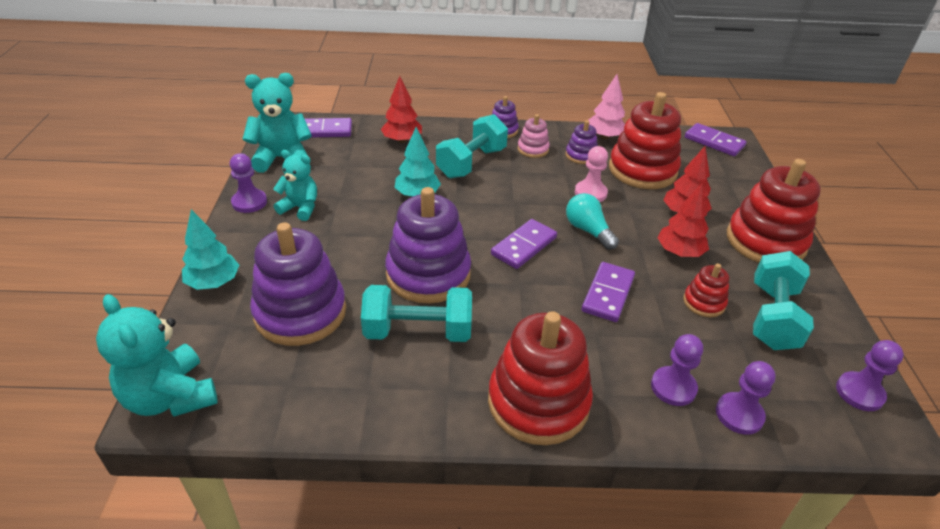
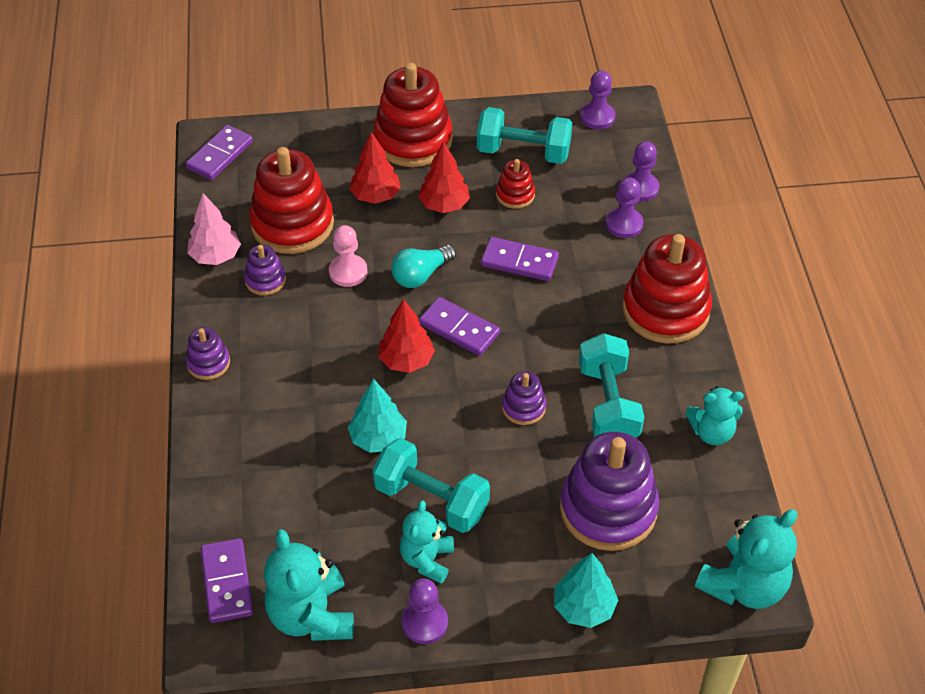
camera: 95 degrees left, 10 degrees up
red tree [381,76,422,143] -> red tree moved to [378,299,435,373]
purple stacking toy [385,187,471,304] -> purple stacking toy [502,371,546,425], size x0.48
turquoise dumbbell [436,114,508,178] -> turquoise dumbbell moved to [373,438,490,533]
pink stacking toy [517,114,550,158] -> none
none -> turquoise teddy bear [686,386,744,445]

